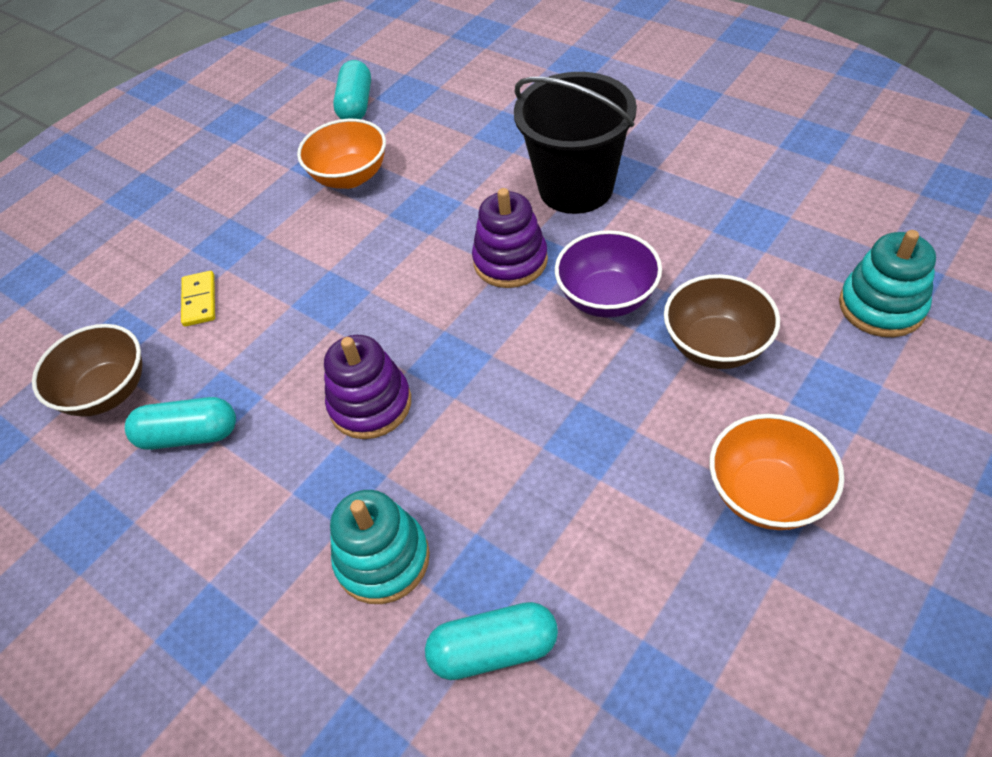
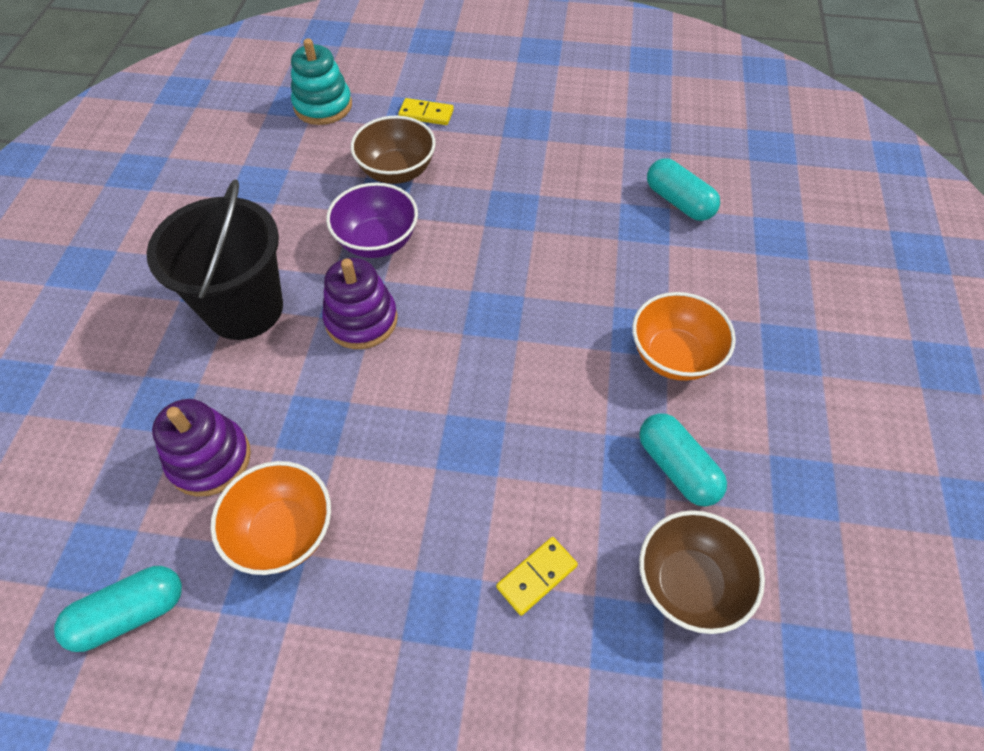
camera: 125 degrees left, 5 degrees up
purple stacking toy [324,335,411,439] -> purple stacking toy moved to [152,399,251,496]
turquoise stacking toy [330,490,430,604] -> none
orange bowl [709,414,844,530] -> orange bowl moved to [632,292,736,381]
none -> yellow domino [398,98,454,125]

